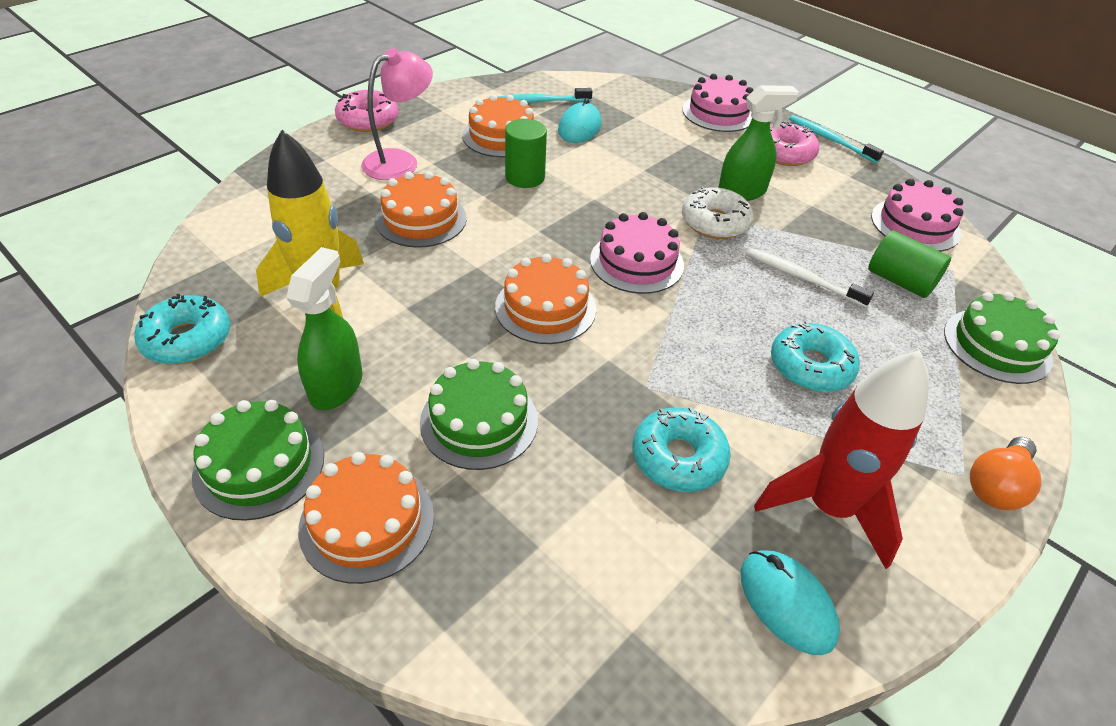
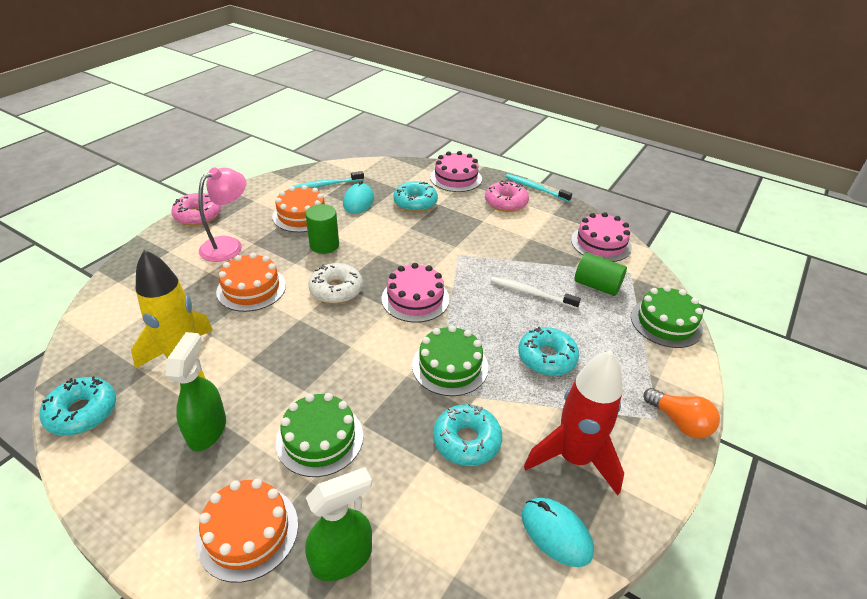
camera: 10 degrees left, 5 degrees down
green cake [192,400,324,521] -> green cake moved to [412,325,488,396]
orange cake [495,254,596,344] -> none
white donut [682,187,753,239] -> white donut moved to [308,263,363,304]
green spray bottle [718,85,799,201] -> green spray bottle moved to [305,467,372,581]
orange light bulb [970,437,1041,510] -> orange light bulb turned 75 degrees counterclockwise [643,388,720,439]
none -> turquoise donut [393,181,438,212]

